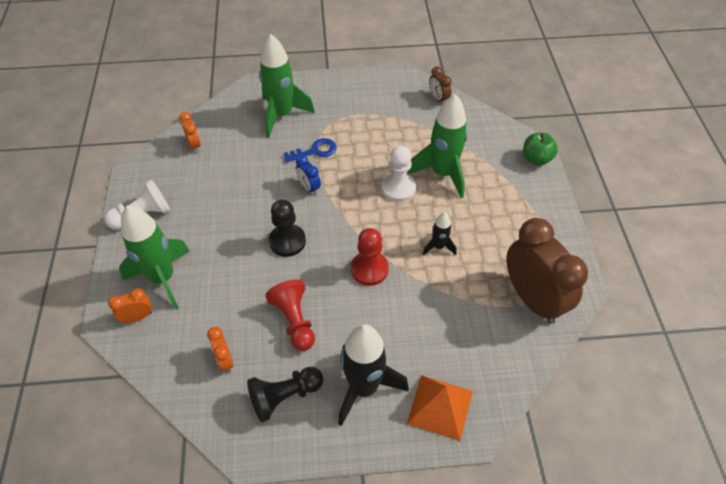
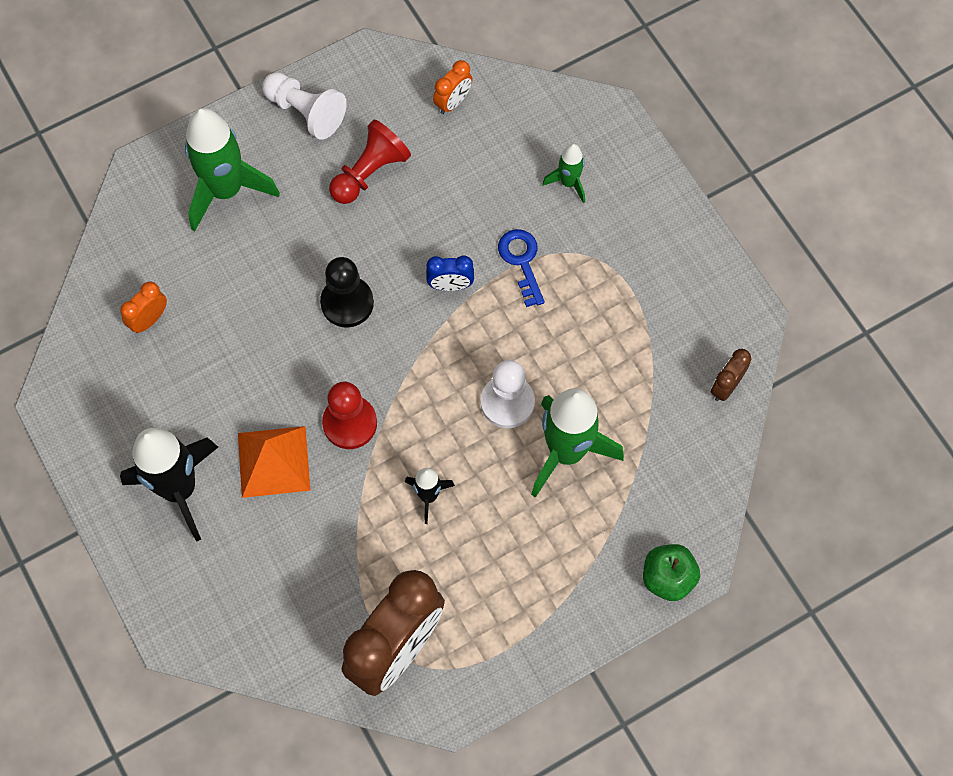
camera: 65 degrees right, 15 degrees up
orange clock [108,288,152,323] -> none
black pawn [247,367,323,422] -> none
green rocket [259,34,315,138] -> green rocket [542,144,585,203], size x0.50
red pawn [265,280,315,351] -> red pawn moved to [329,120,411,204]
blue key [283,138,337,162] -> blue key turned 150 degrees counterclockwise [498,229,545,307]
blue clock [296,155,321,195] -> blue clock turned 120 degrees counterclockwise [426,255,474,291]
orange pyramid [407,375,473,441] -> orange pyramid moved to [238,426,310,498]

